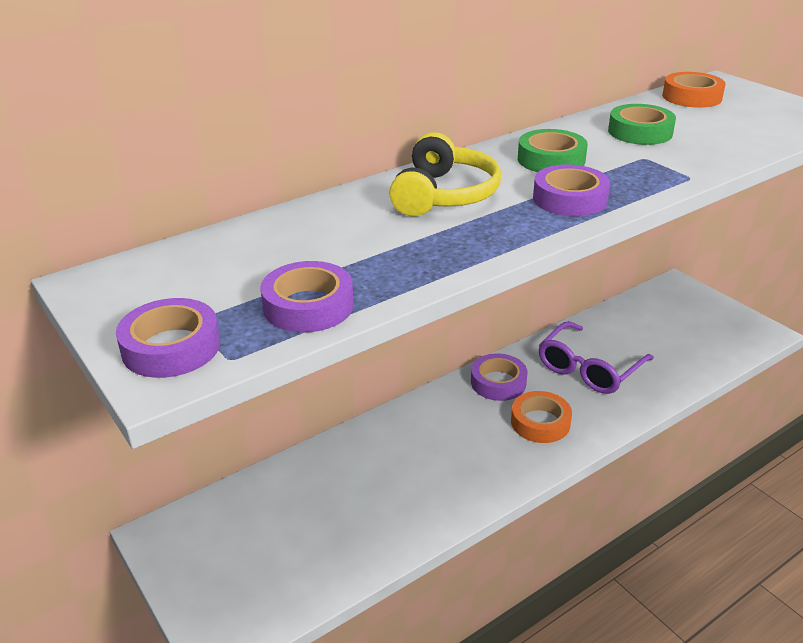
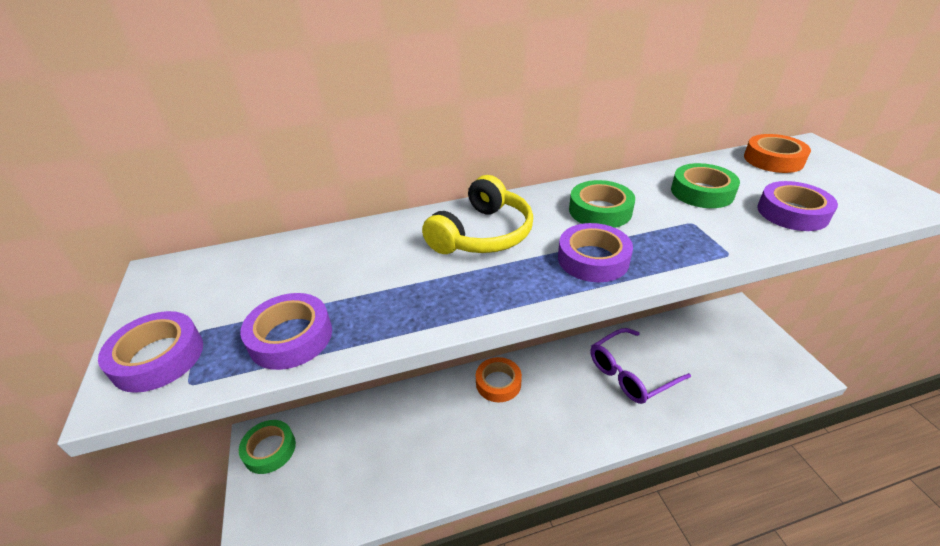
camera: 20 degrees right, 5 degrees up
purple tape [471,354,528,401] -> purple tape moved to [757,181,838,231]
orange tape [511,391,572,443] -> orange tape moved to [476,357,522,402]
none -> green tape [239,420,296,474]

